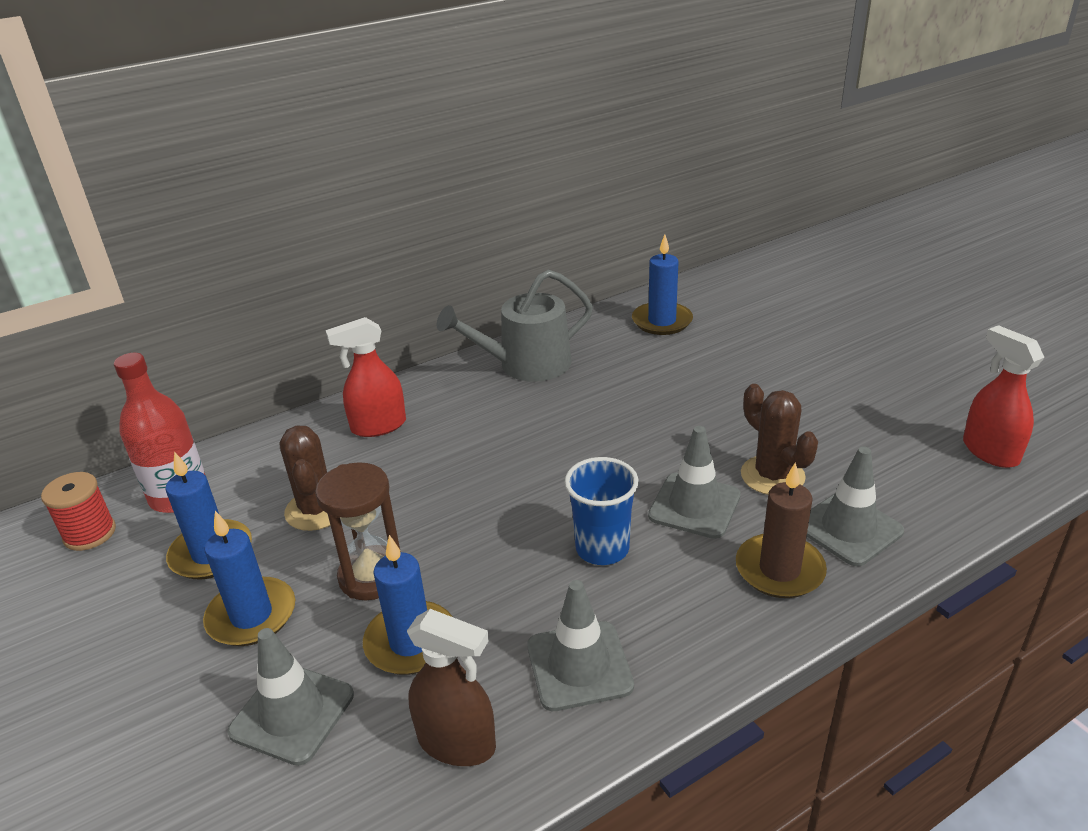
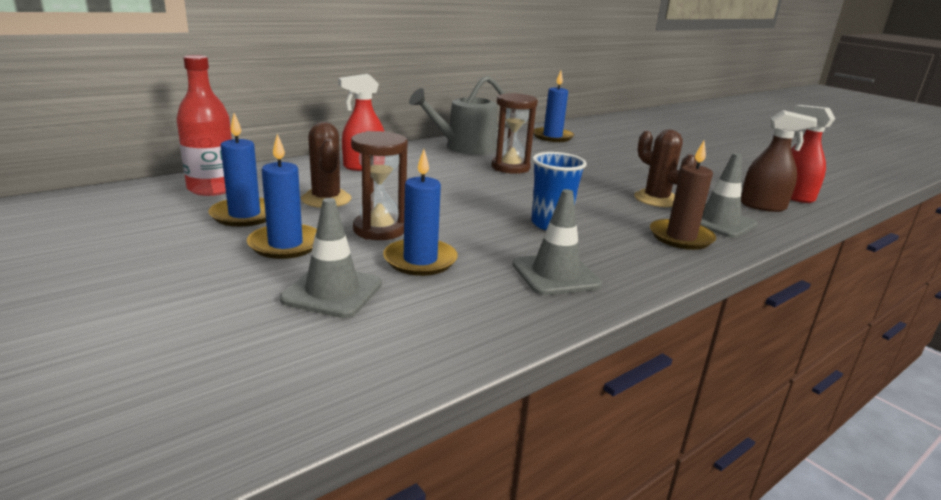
camera: 10 degrees left, 10 degrees down
red spool [41,472,116,551] -> none
brown spray bottle [407,609,496,766] -> brown spray bottle moved to [741,110,818,212]
grey traffic cone [648,426,741,539] -> none
none -> brown hourglass [492,93,538,174]

